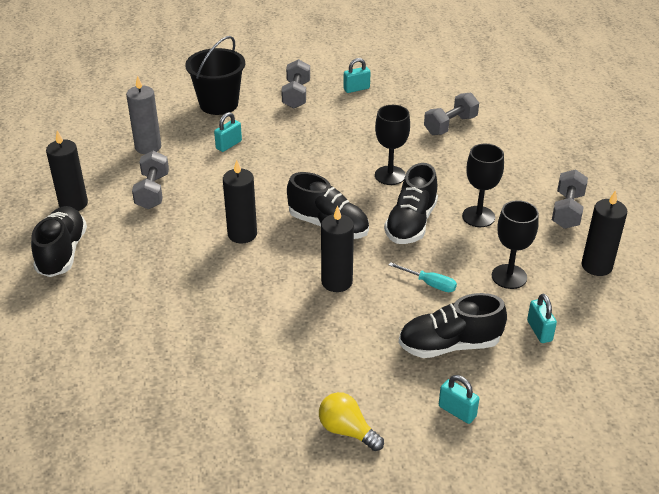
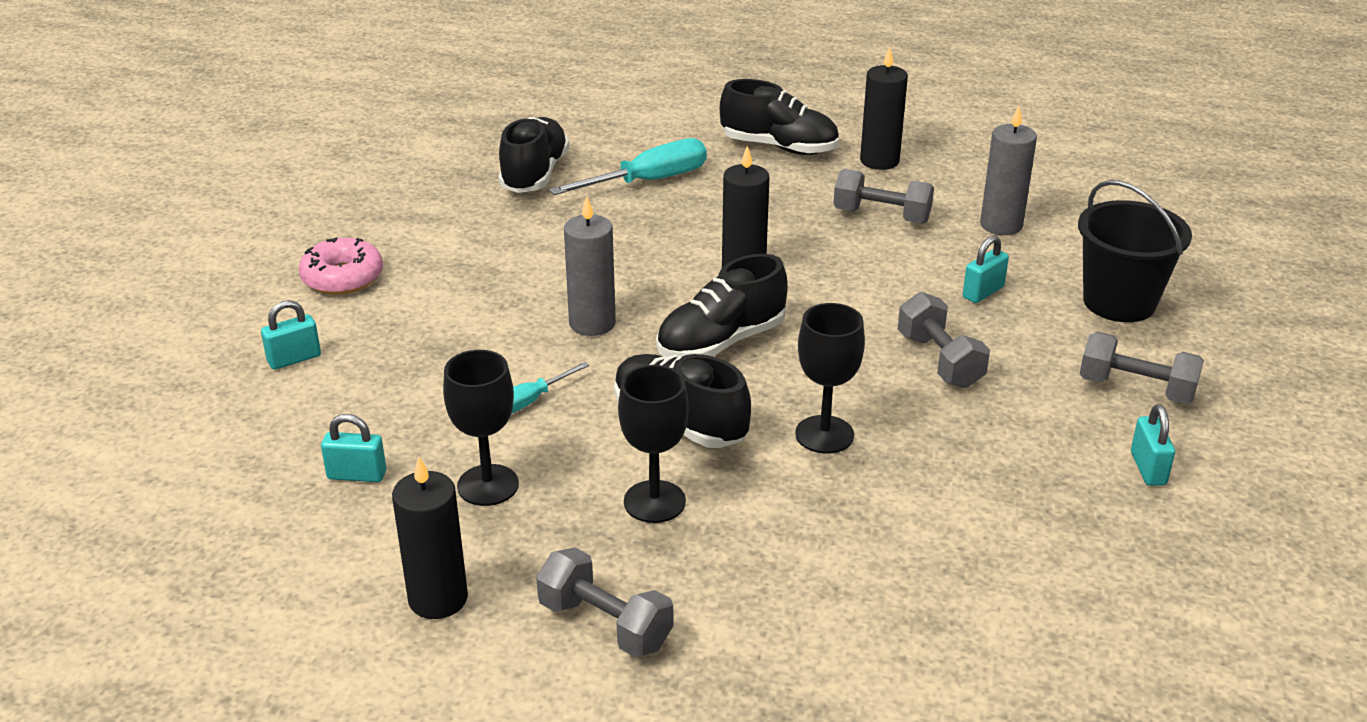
camera: 110 degrees right, 5 degrees down
turquoise padlock [214,112,242,152] -> turquoise padlock turned 75 degrees clockwise [963,235,1009,303]
yellow light bulb [319,392,384,451] -> pink donut [299,237,383,295]
black candle [321,206,354,292] -> grey candle [564,197,616,336]
black shoe [399,293,507,358] -> black shoe moved to [498,117,569,193]
grey dumbbell [424,92,479,135] -> grey dumbbell moved to [898,292,990,388]
none -> turquoise screwdriver [550,138,707,195]

